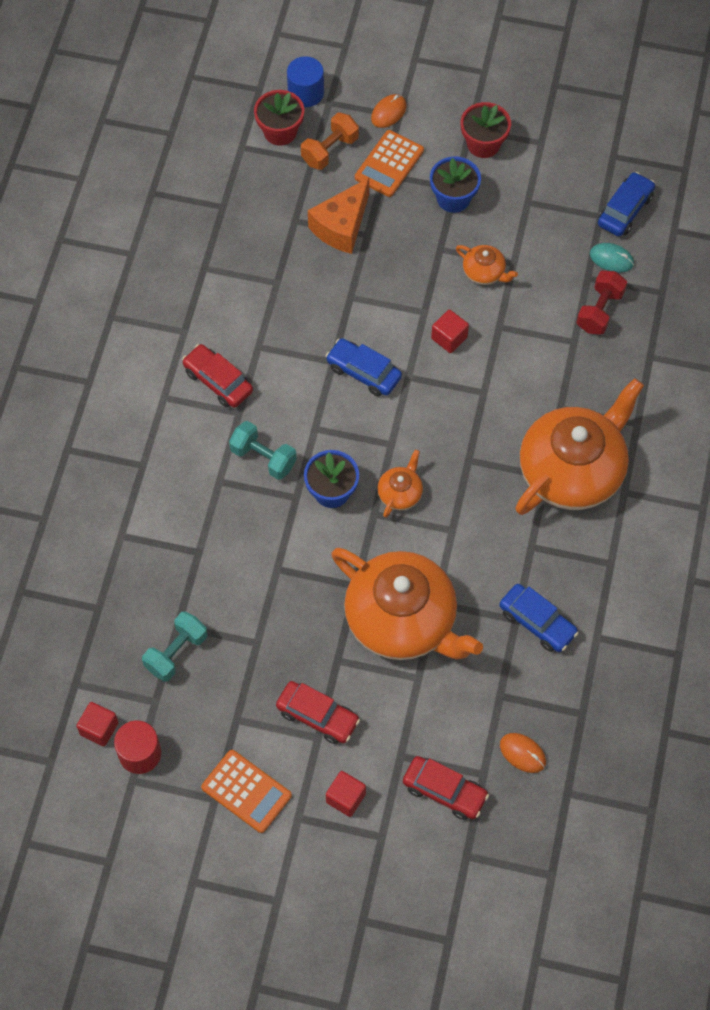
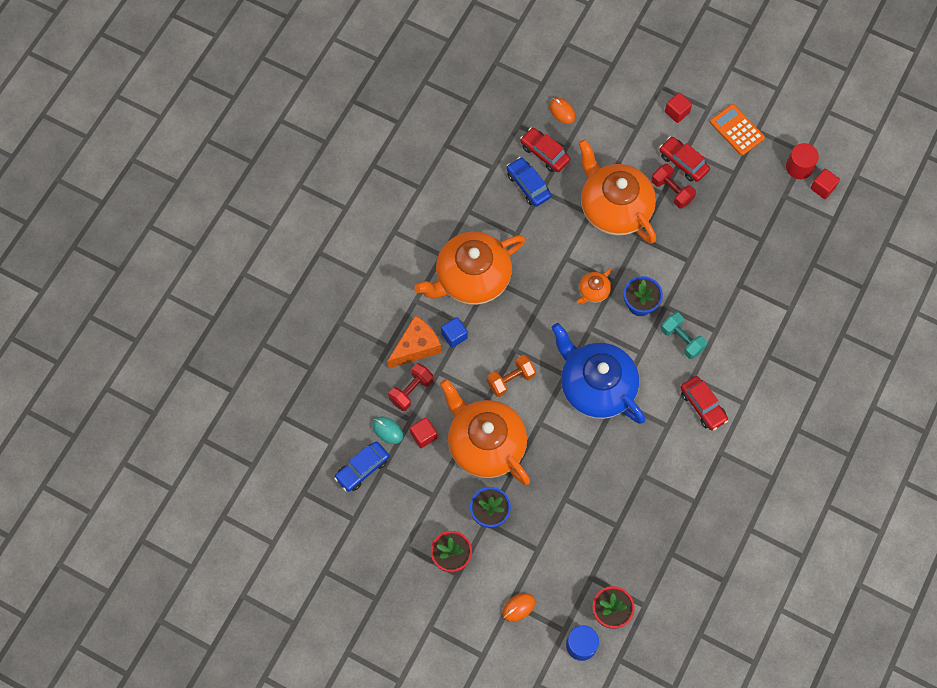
camera: 165 degrees left, 5 degrees up
turquoise dumbbell [142,611,207,682] -> none
orange dumbbell [301,112,359,170] -> orange dumbbell moved to [487,355,536,397]
orange cheese [308,178,369,254] -> orange cheese moved to [387,315,441,368]
blue car [326,338,402,397] -> blue teapot [551,323,645,424]
orange calculator [355,130,424,197] -> none
red car [403,756,489,820] -> red car moved to [520,128,570,172]
red cube [431,309,469,353] -> red cube moved to [410,418,437,448]
orange teapot [456,245,518,285] -> orange teapot [440,379,530,485], size x2.38
none -> blue cube [441,317,468,348]
none -> red dumbbell [651,164,696,208]

